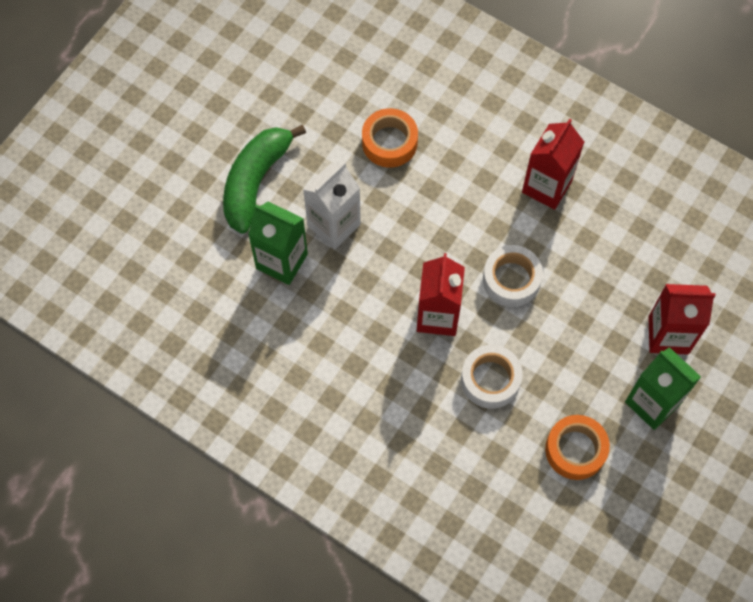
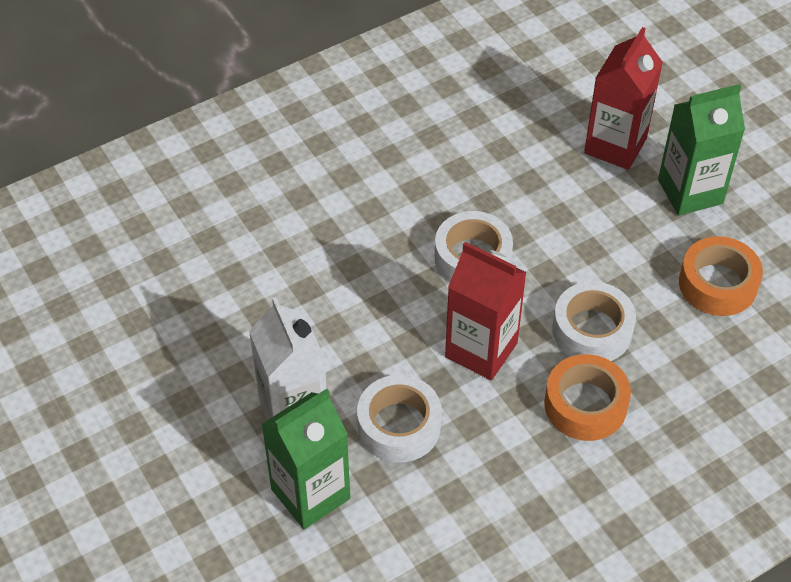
camera: 65 degrees left, 15 degrees down
green banana [223,125,306,234] -> none
orange tape [362,108,418,168] -> orange tape moved to [544,354,631,441]
red carton [522,119,584,210] -> none
none -> white tape [357,375,442,463]

